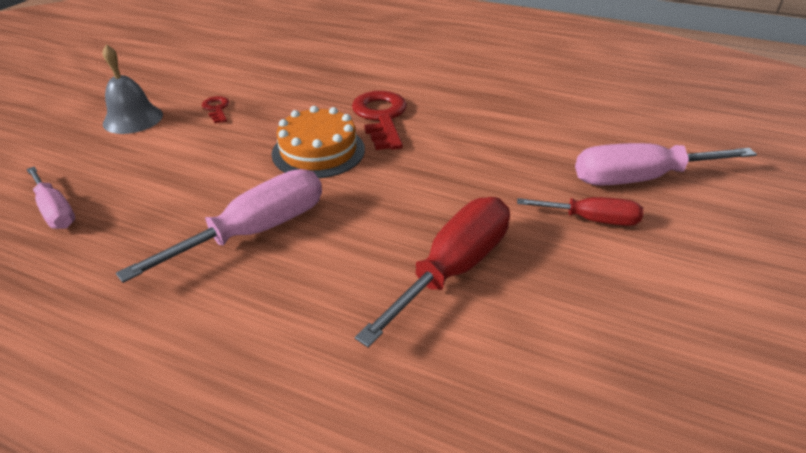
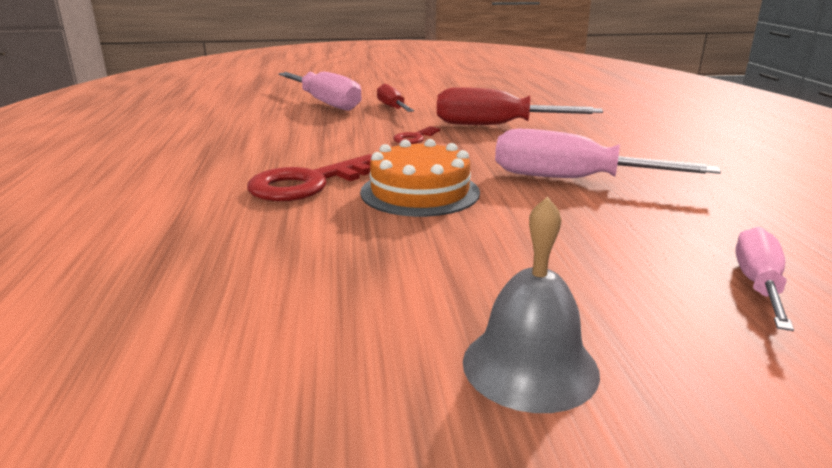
camera: 120 degrees left, 15 degrees down
red key [202,96,230,123] -> red key moved to [393,126,440,144]

